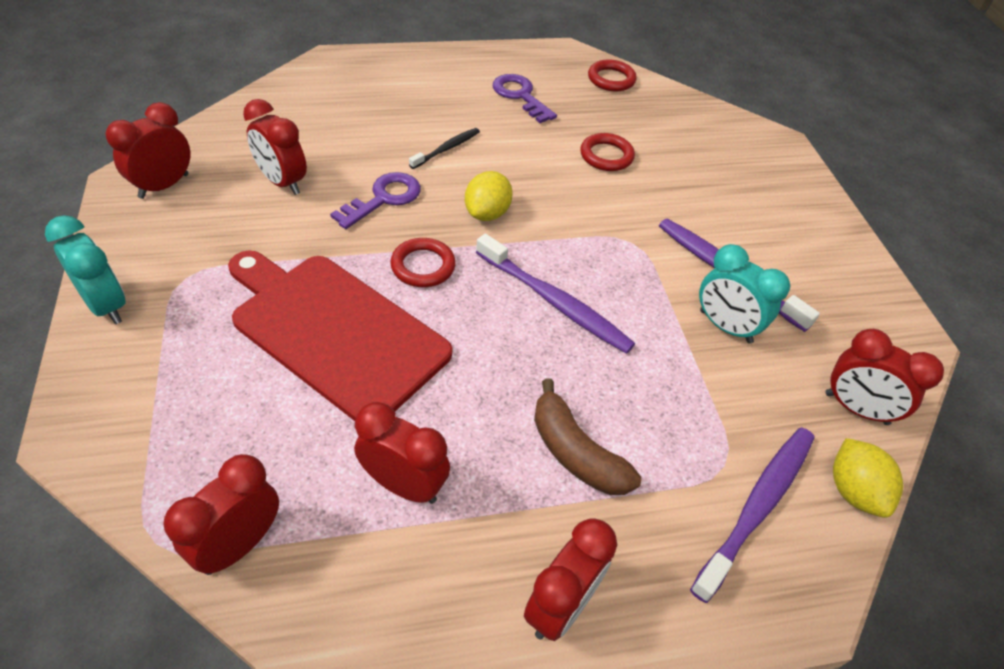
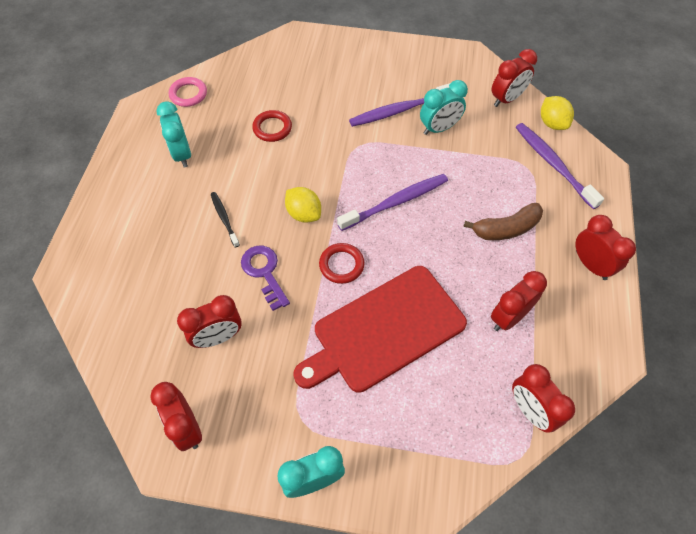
camera: 65 degrees left, 10 degrees up
purple key [493,74,557,123] -> turquoise clock [156,101,191,167]
red ring [588,59,637,92] -> pink ring [169,77,207,107]
yellow lemon [833,438,903,518] -> yellow lemon turned 60 degrees clockwise [541,96,574,130]

